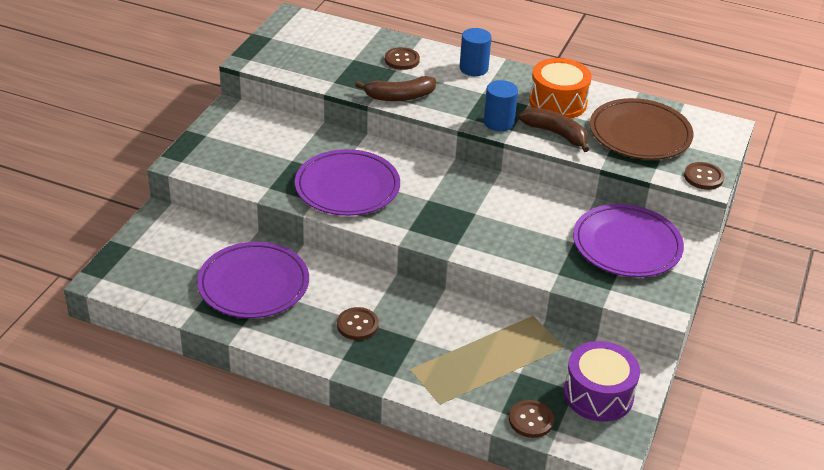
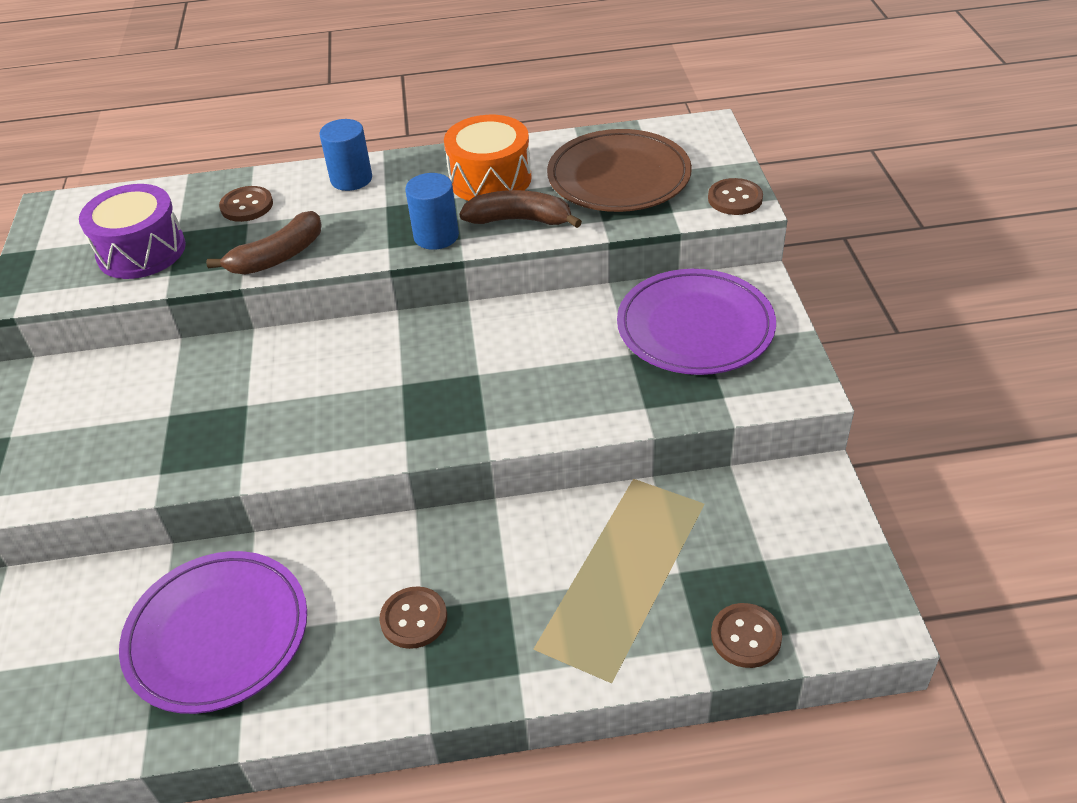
camera: 25 degrees left, 5 degrees up
purple plate [295,149,400,216] -> none
purple drum [564,341,640,422] -> purple drum moved to [79,184,186,279]

